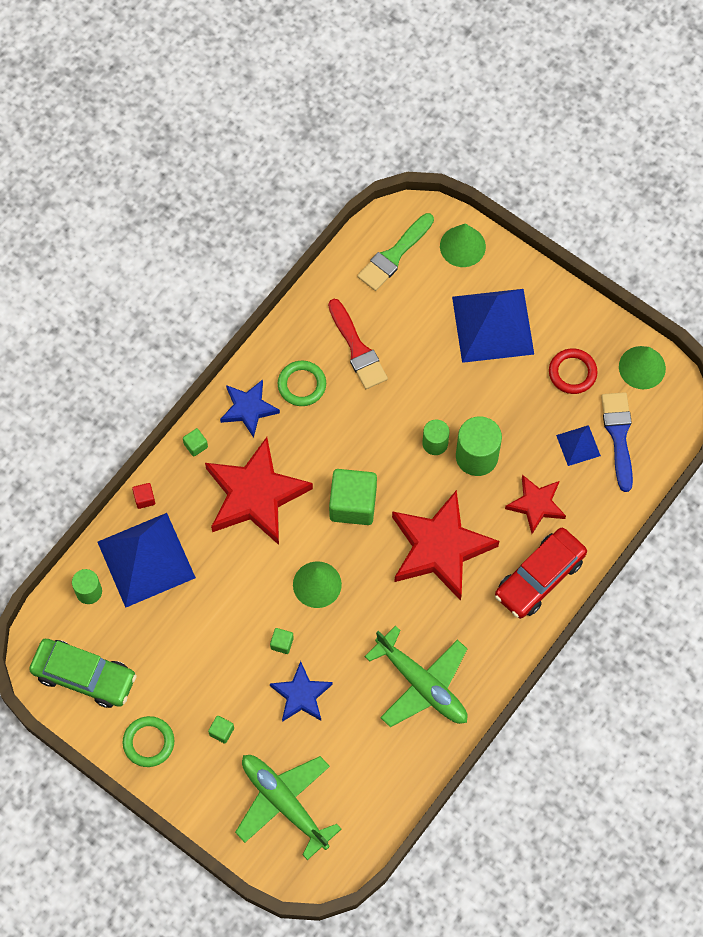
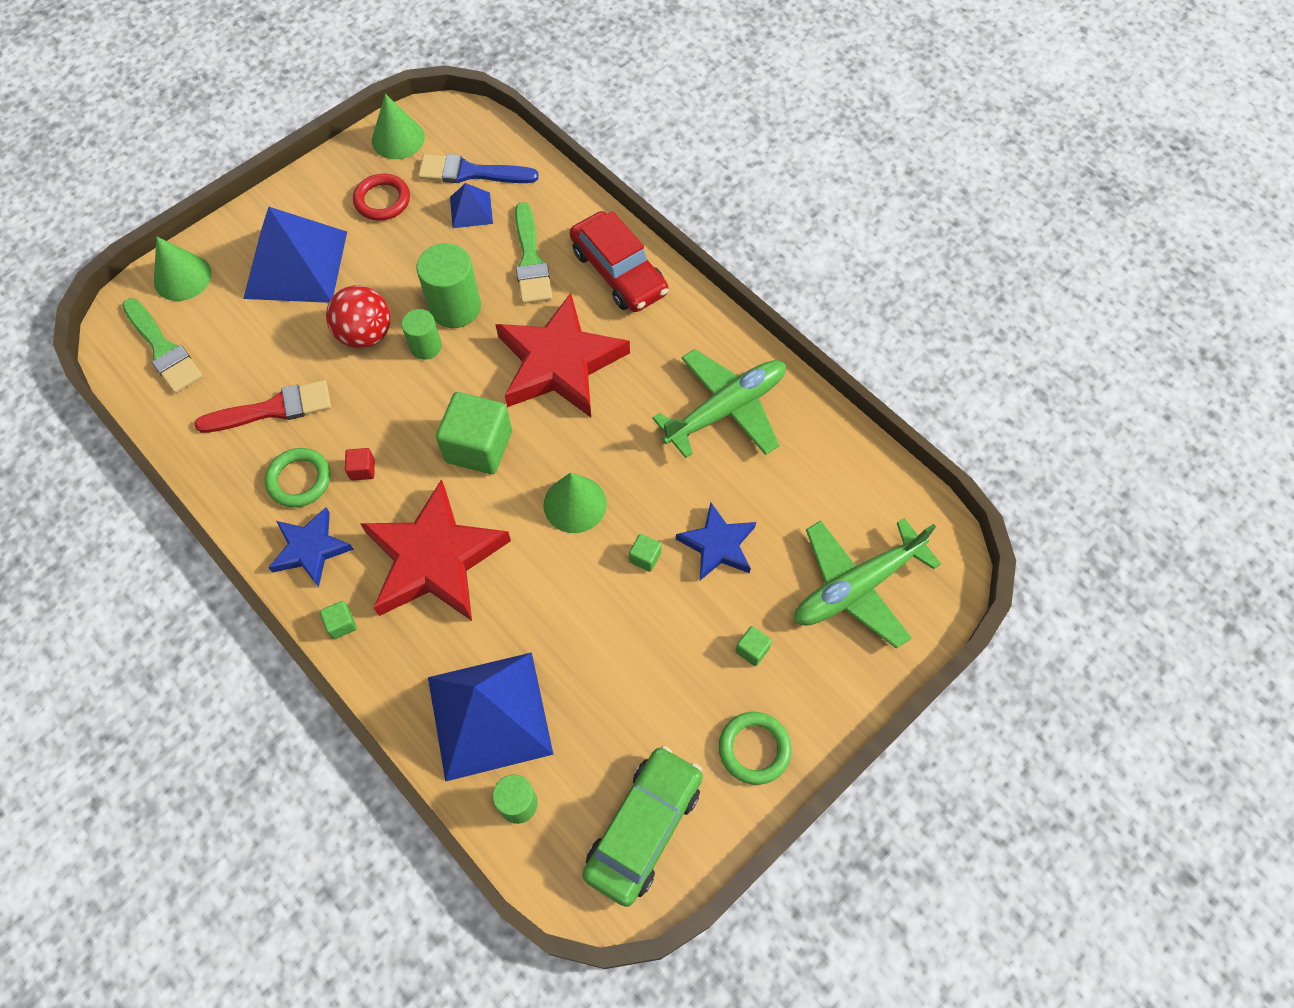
camera: 80 degrees left, 5 degrees down
red cube [132,483,155,509] -> red cube moved to [345,448,375,481]
red star [505,475,566,534] -> green brush [515,202,553,304]
none -> red ball [326,285,391,349]

